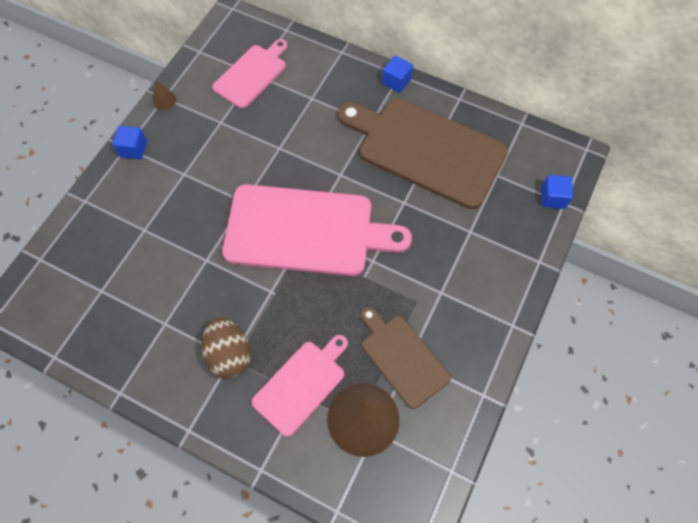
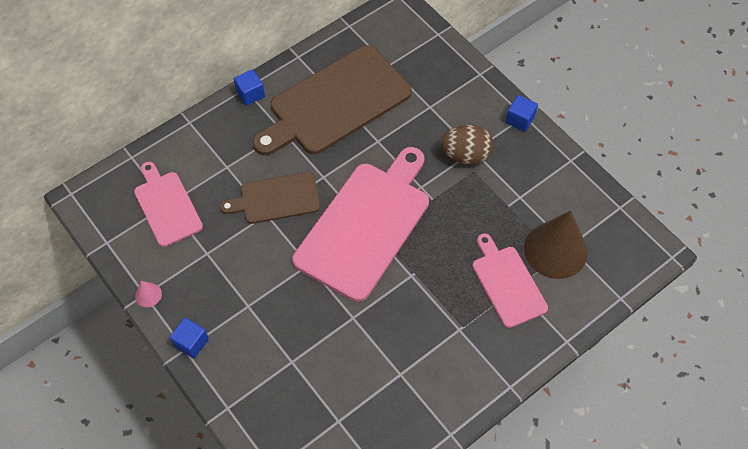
camera: 65 degrees left, 5 degrees down
brown cone [153,81,177,110] -> pink cone [135,281,162,307]
brown egg [202,318,251,379] -> brown egg moved to [441,125,494,165]
brown cutting board [361,307,451,409] -> brown cutting board moved to [220,172,320,224]
blue cube [541,175,573,209] -> blue cube moved to [506,95,538,132]

